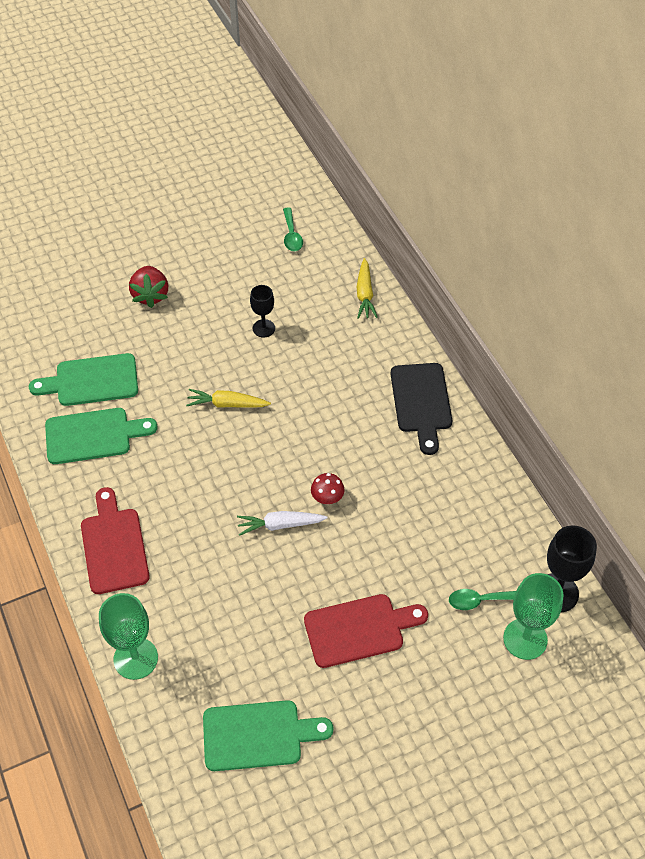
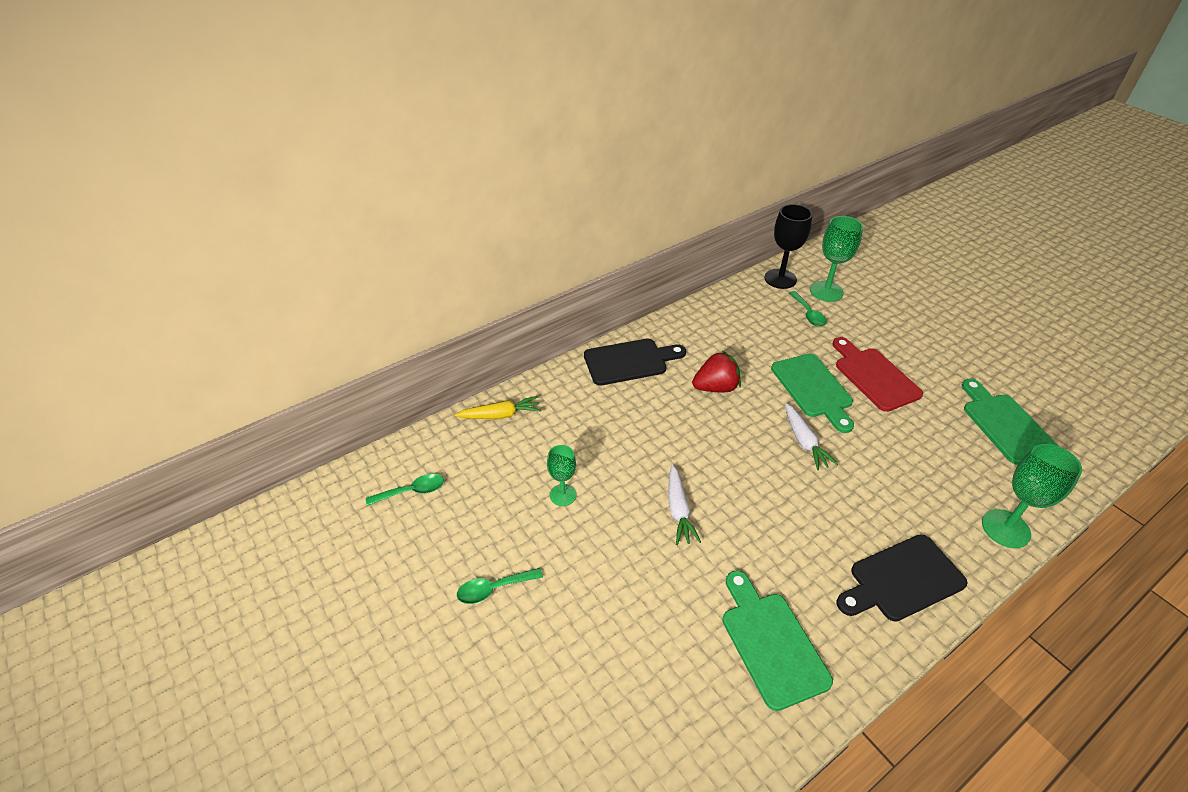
camera: 100 degrees left, 10 degrees down
green cutting board [29,353,138,406] -> green cutting board moved to [771,354,854,433]
red cutting board [81,487,150,594] -> black cutting board [836,534,968,622]
red strawberry [129,266,168,308] -> red strawberry moved to [692,350,741,392]
yellow carrot [186,389,271,408] -> white carrot [669,465,701,545]
black goblet [250,285,275,337] -> green goblet [547,445,576,506]
red mushroom [311,473,345,505] -> none
none -> green spoon [457,568,543,604]

